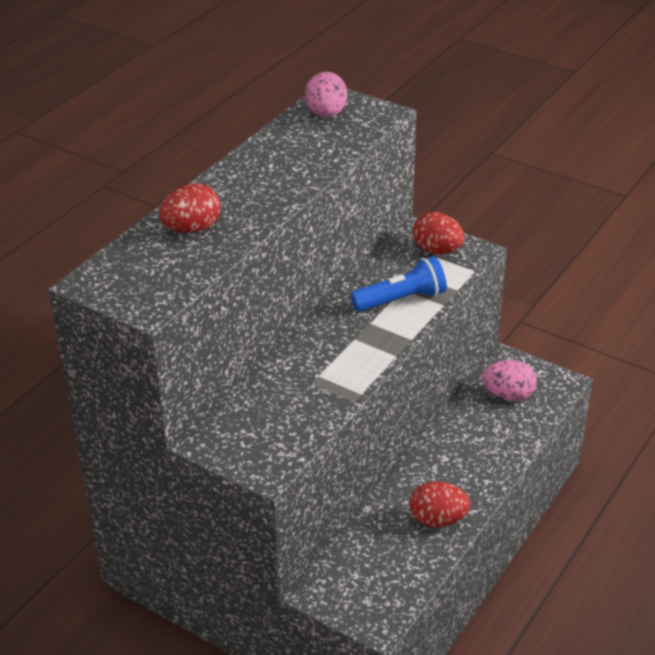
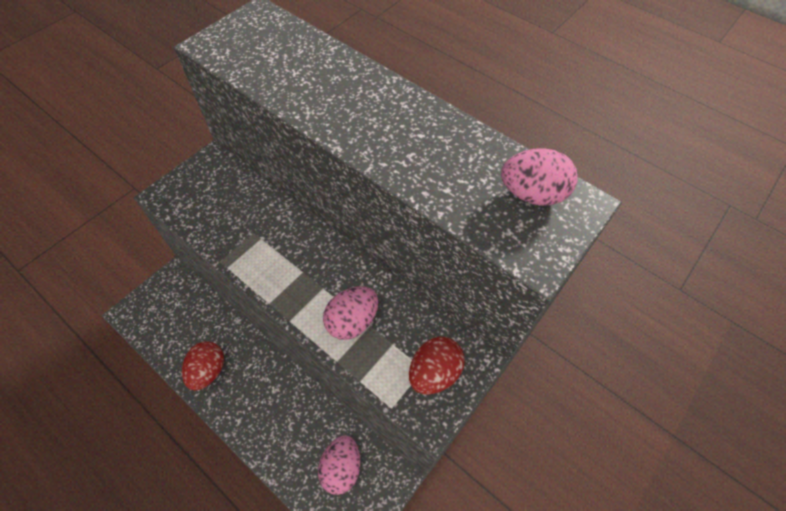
camera: 95 degrees right, 20 degrees up
red egg [159,184,221,233] -> none
blue flashlight [350,256,447,312] -> pink egg [323,286,378,340]

